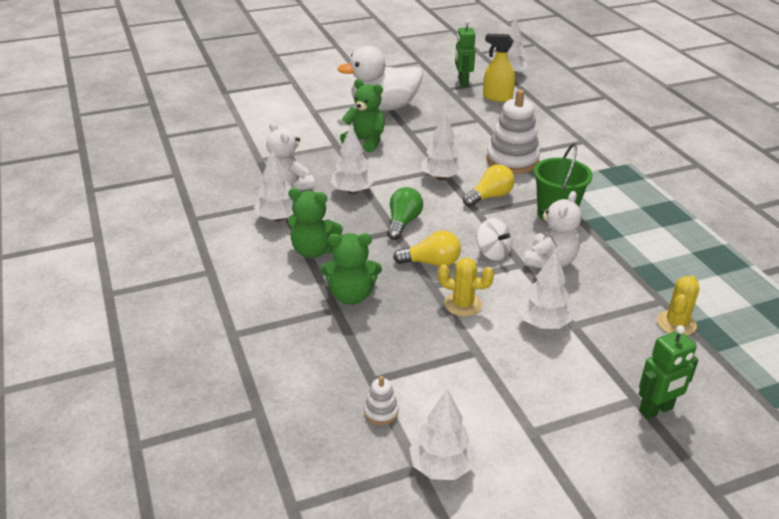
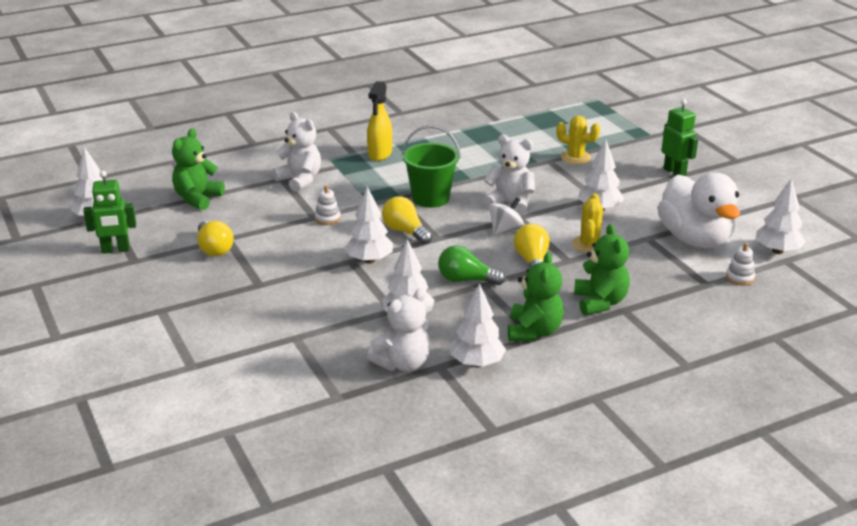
camera: 95 degrees left, 5 degrees down
white duck [337,46,423,111] -> white duck moved to [657,172,740,248]
green teddy bear [340,79,385,152] -> green teddy bear moved to [172,128,225,210]
yellow spray bottle [483,34,515,102] -> yellow spray bottle moved to [367,81,392,161]
white stacking toy [487,90,540,174] -> white stacking toy [315,185,341,225], size x0.44
none -> yellow light bulb [197,221,234,256]
none -> white teddy bear [272,112,321,192]

